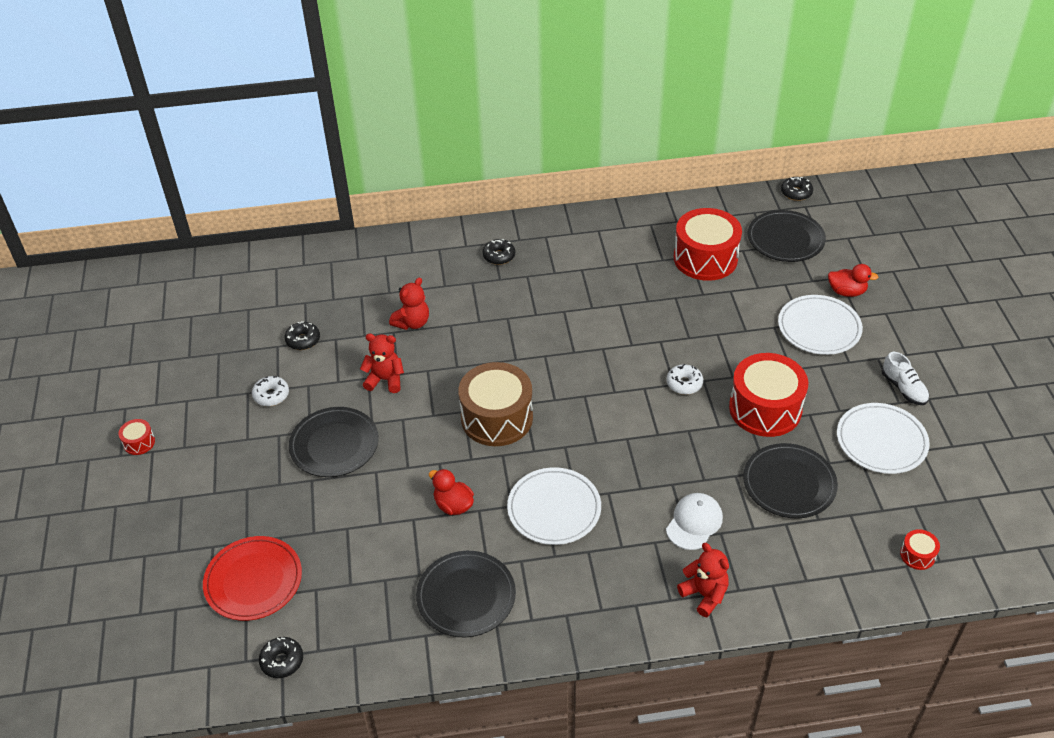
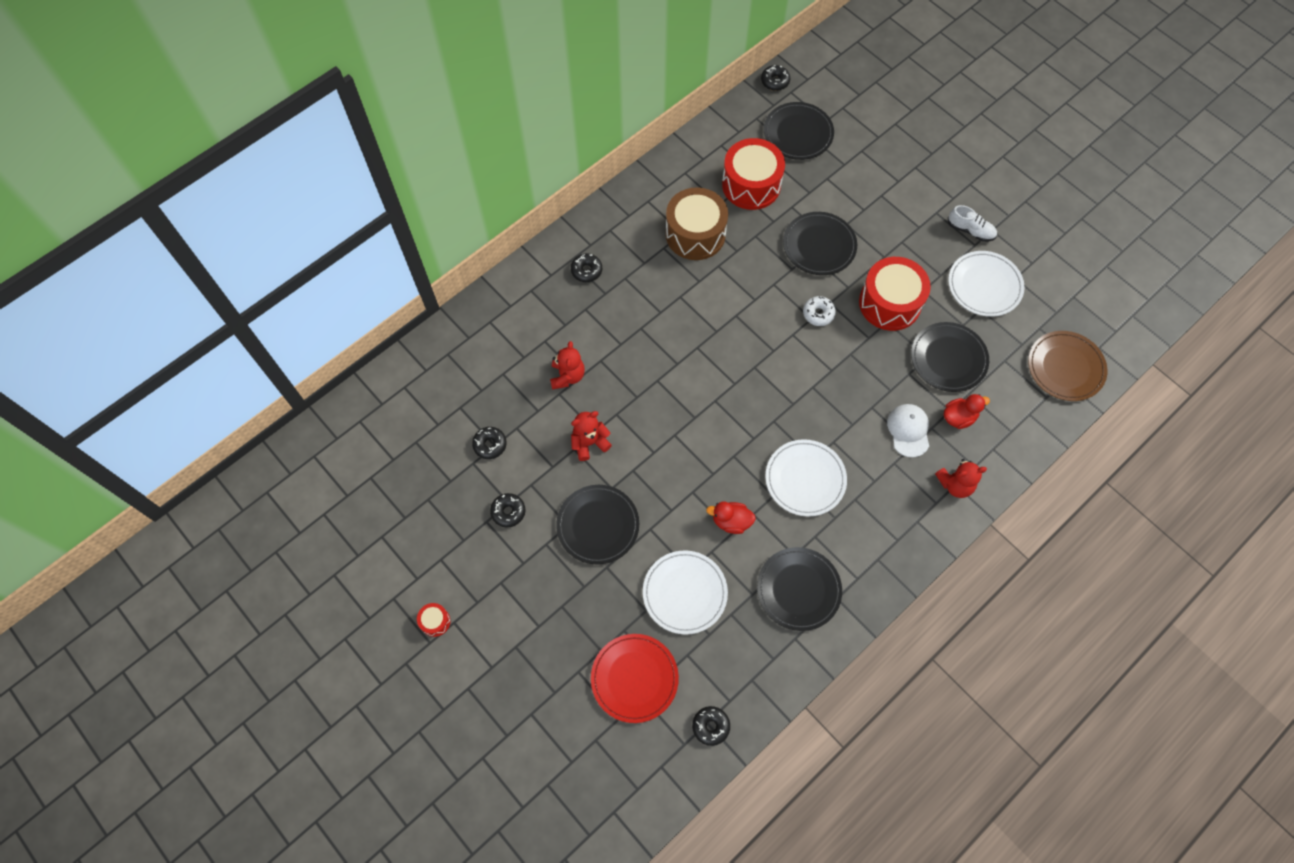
camera: 35 degrees left, 20 degrees up
white donut [252,376,289,406] -> black donut [490,493,525,527]
brown drum [458,362,533,446] -> brown drum moved to [666,187,728,260]
red teddy bear [677,543,729,617] -> red teddy bear turned 150 degrees clockwise [935,459,987,498]
white plate [778,295,863,355] -> white plate moved to [643,550,728,635]
red duck [828,264,878,297] -> red duck moved to [944,394,990,429]
red drum [900,529,940,570] -> brown plate [1028,331,1107,401]
none -> black plate [783,212,857,275]

